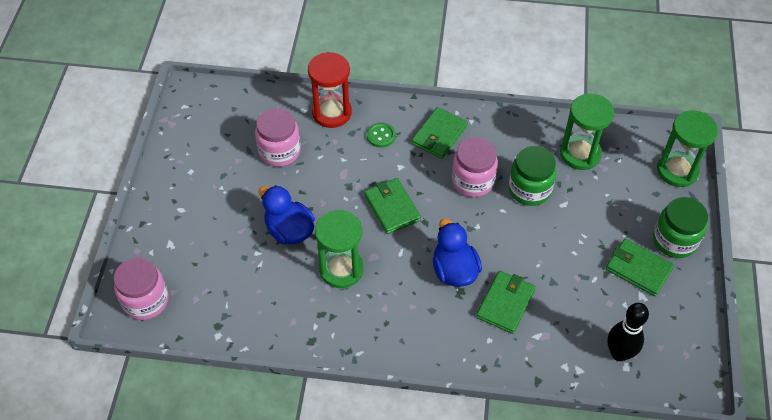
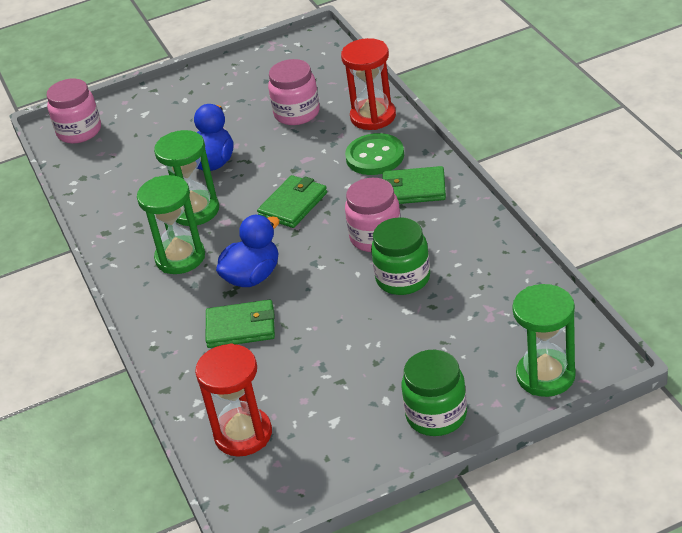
camera: 65 degrees right, 15 degrees down
green button [367,123,396,148] -> green button [345,133,404,175], size x1.72
green hourglass [560,94,614,170] -> green hourglass moved to [137,175,205,274]
green wallet [606,239,674,296] -> none
black bowling pin [607,303,649,361] -> red hourglass [195,343,272,456]

